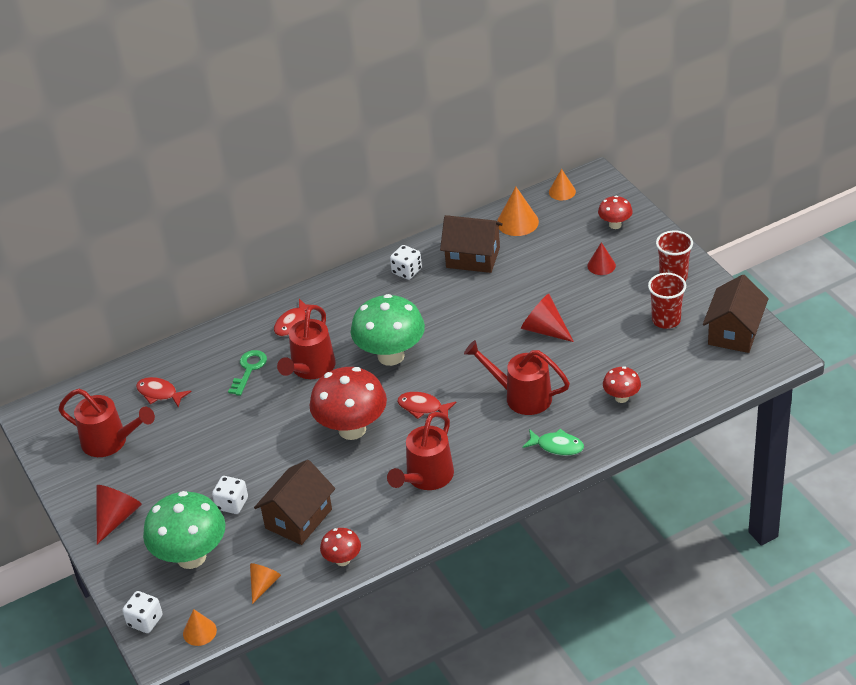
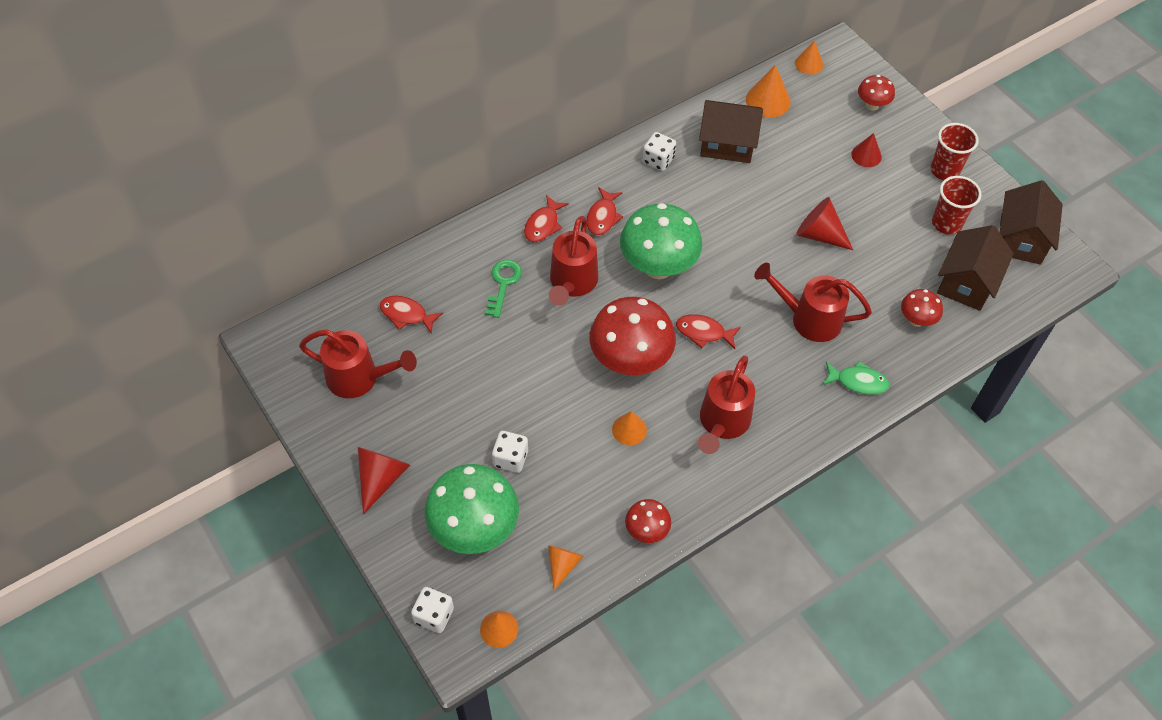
camera: 10 degrees left, 15 degrees up
brown house [254,460,335,545] -> brown house moved to [937,225,1014,311]
none -> red fish [587,187,623,235]
none -> orange cone [612,411,647,445]

